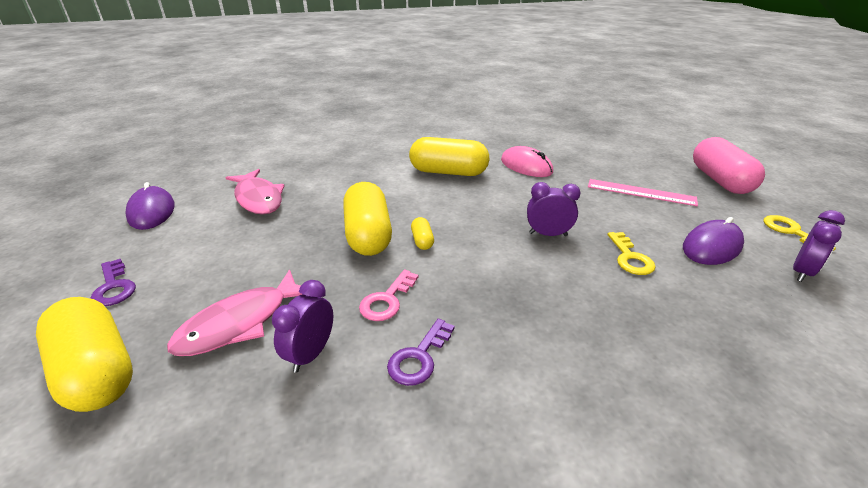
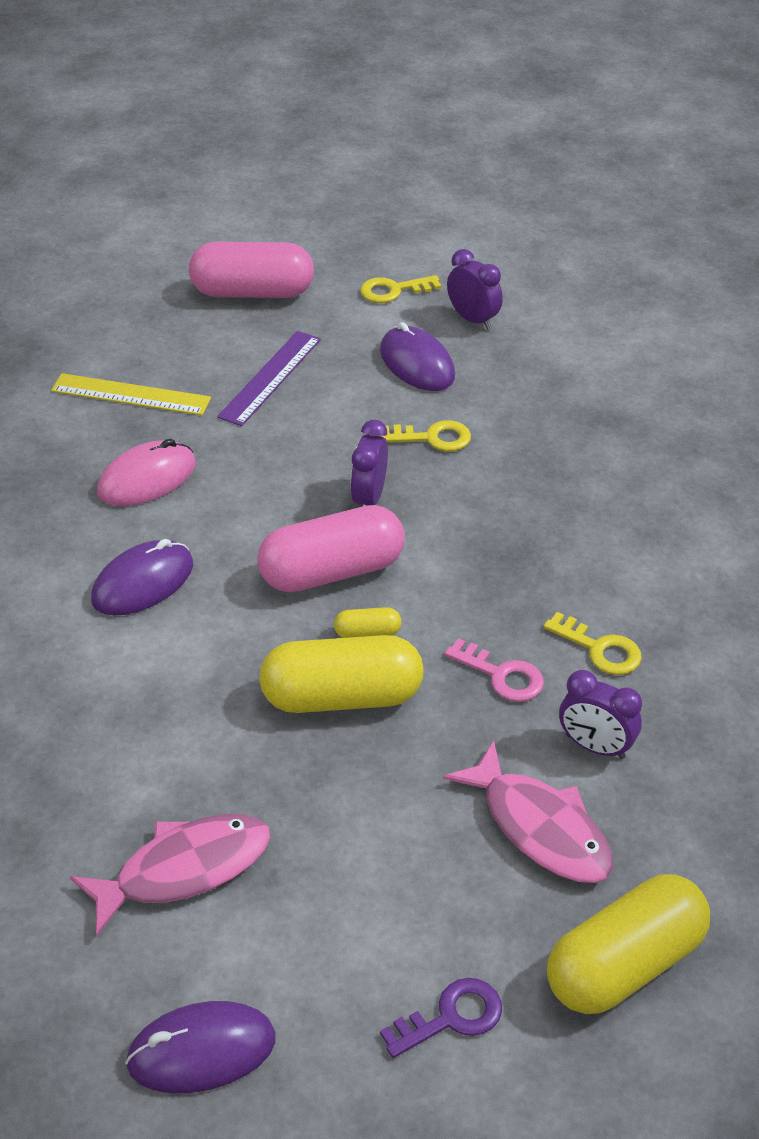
camera: 85 degrees left, 10 degrees up
purple key [387,319,455,386] -> yellow key [543,612,642,675]
yellow capsule [409,137,489,176] -> purple mouse [91,539,193,616]
pink ruler [588,179,698,206] -> purple ruler [217,331,321,426]
none -> yellow ruler [51,373,211,415]
none -> pink capsule [257,505,405,592]

